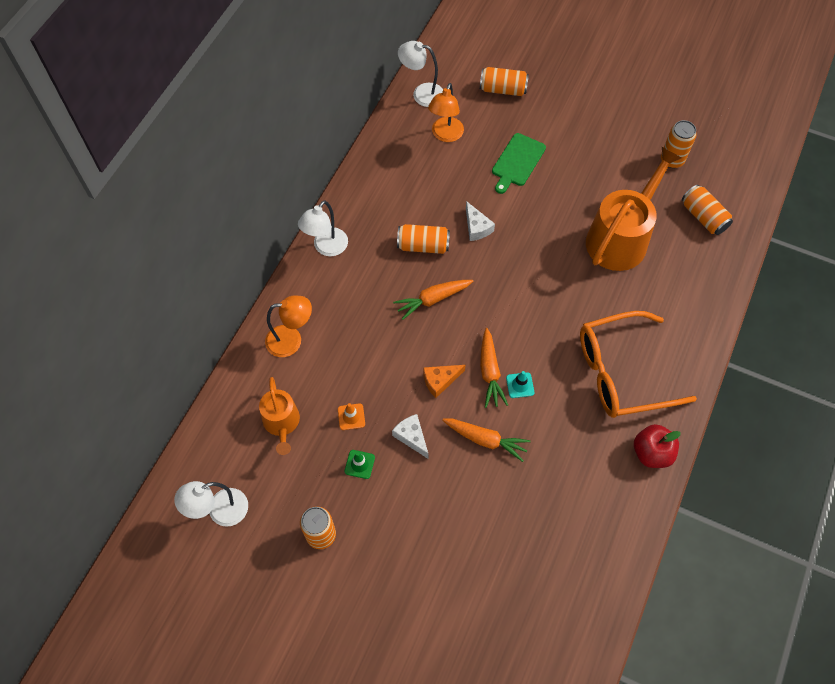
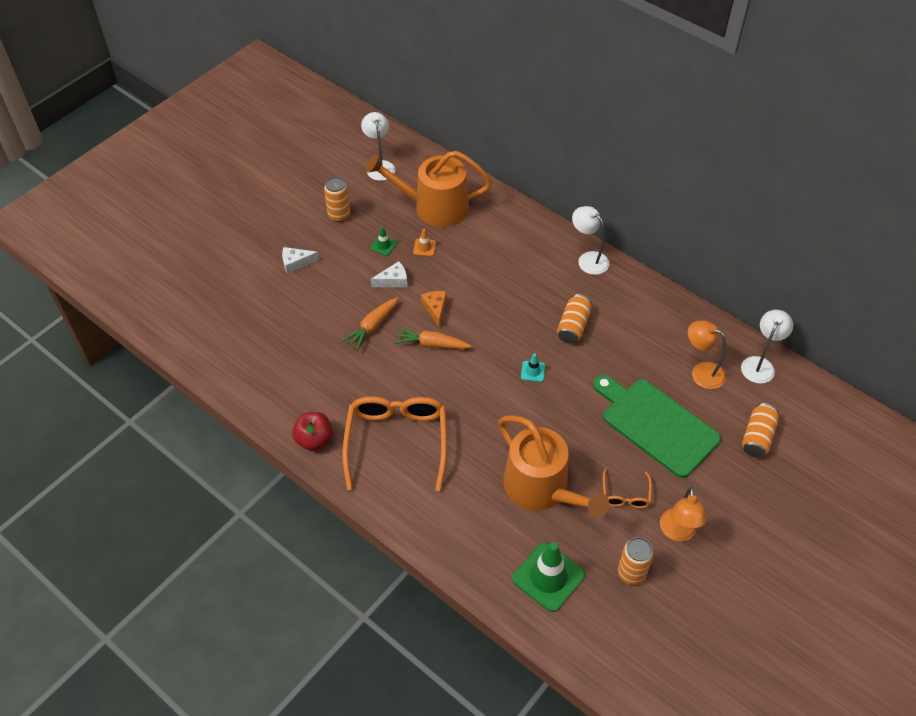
camera: 105 degrees right, 10 degrees down
orange watering can [259,377,300,455] -> orange watering can [366,151,492,227], size x1.79
orange lamp [265,296,312,357] -> orange lamp moved to [660,487,707,541]
orange carrot [393,280,473,320] -> none
white cheese [466,201,495,241] -> white cheese moved to [282,247,319,274]
green cutting board [492,133,546,194] -> green cutting board [593,375,721,478], size x1.73
turquoise traffic cone [506,371,534,398] -> turquoise traffic cone moved to [521,353,545,382]
orange can [682,185,733,235] -> green traffic cone [512,542,585,612]
none -> orange glasses [603,468,652,508]

